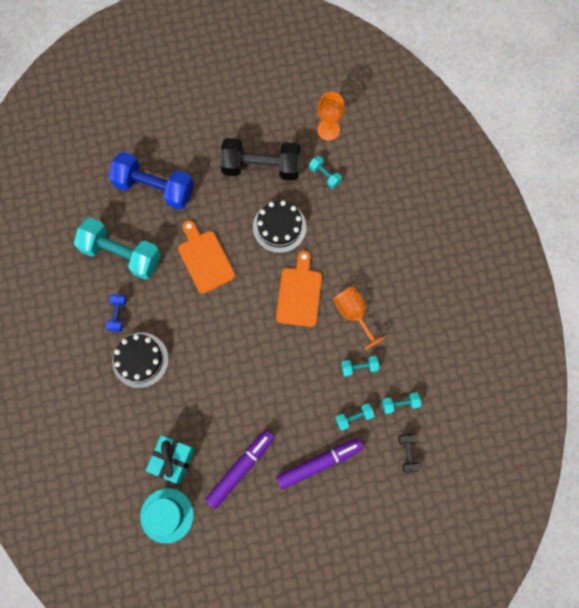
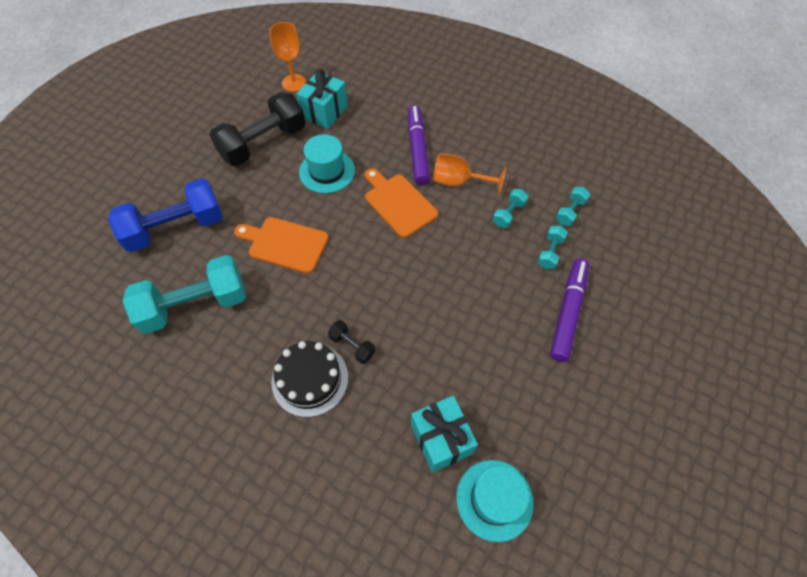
camera: 45 degrees left, 15 degrees down
blue dumbbell [106,294,126,332] -> none
purple marker [205,430,275,509] -> purple marker moved to [408,105,430,185]
black cake [253,200,307,253] -> turquoise hat [299,134,355,193]
turquoise dumbbell [309,156,342,188] -> turquoise gift [296,69,348,129]
black dumbbell [399,434,420,473] -> black dumbbell moved to [328,320,375,364]

